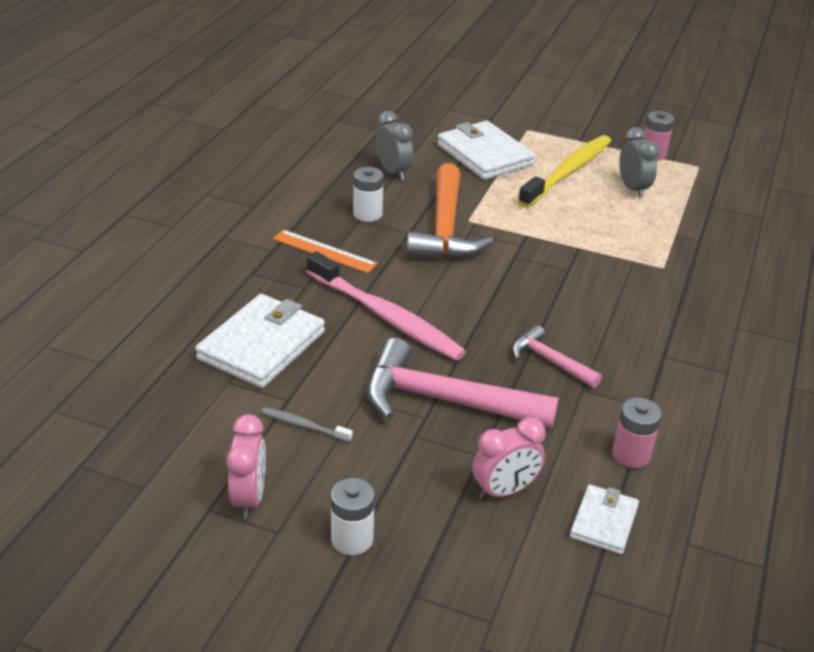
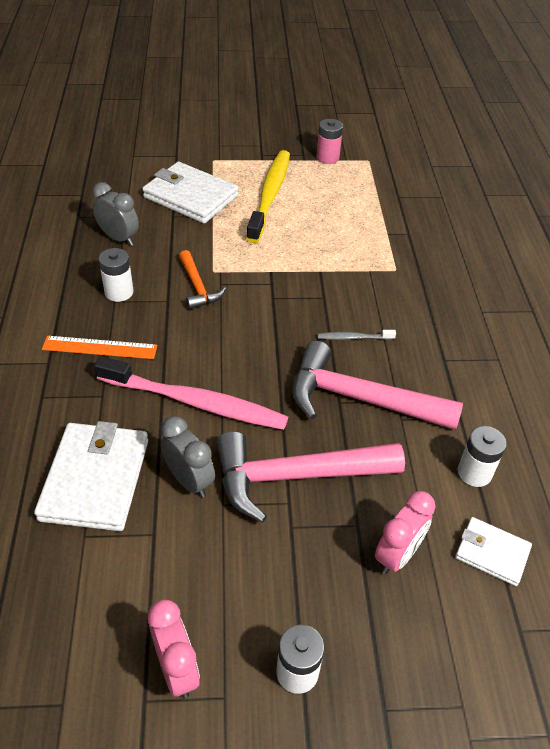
camera: 25 degrees left, 10 degrees up
grey toothbrush [261,407,353,442] -> grey toothbrush moved to [317,330,396,340]
orange hammer [406,163,494,260] -> orange hammer [179,250,226,309], size x0.53
pink hammer [512,325,602,388] -> pink hammer [292,341,463,430], size x1.89
white wallet [570,484,639,554] -> white wallet turned 60 degrees counterclockwise [455,517,532,586]
pink battery [612,398,662,468] -> white battery [458,426,506,487]
grey clock [619,127,659,198] -> grey clock moved to [160,416,215,498]

